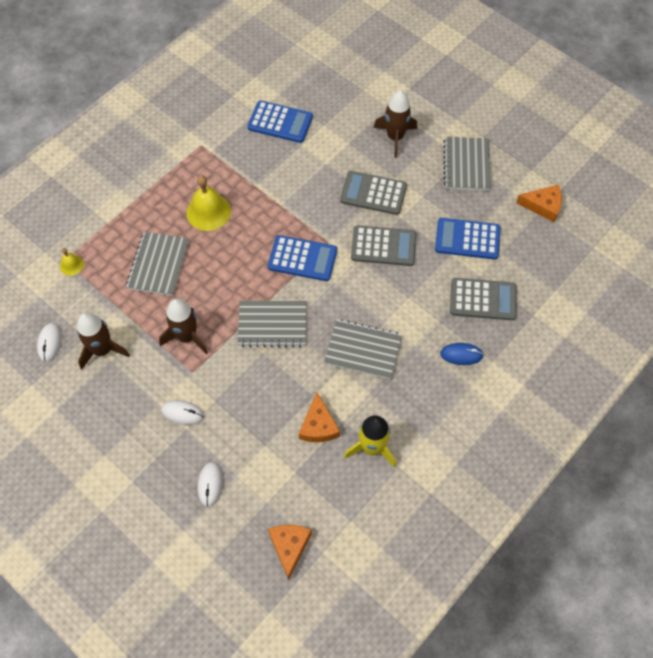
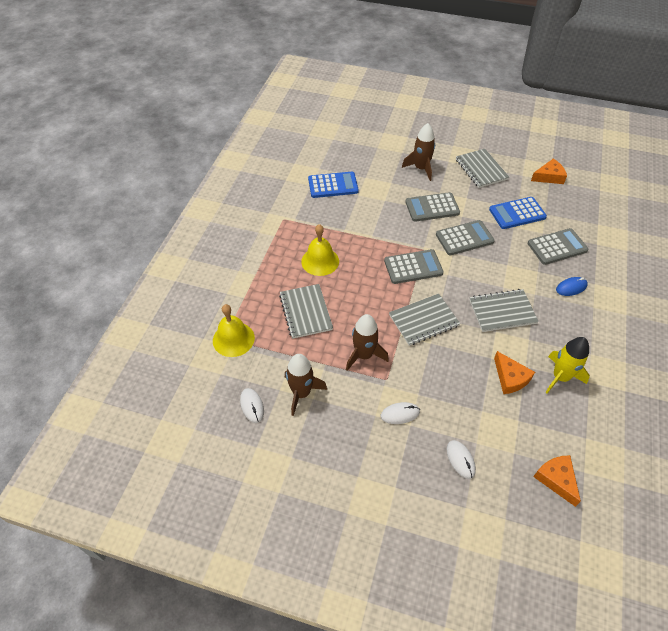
camera: 25 degrees left, 10 degrees down
yellow bell [60,248,84,276] -> yellow bell [213,304,255,357], size x1.93
blue calculator [268,235,337,281] -> grey calculator [384,249,444,284]

